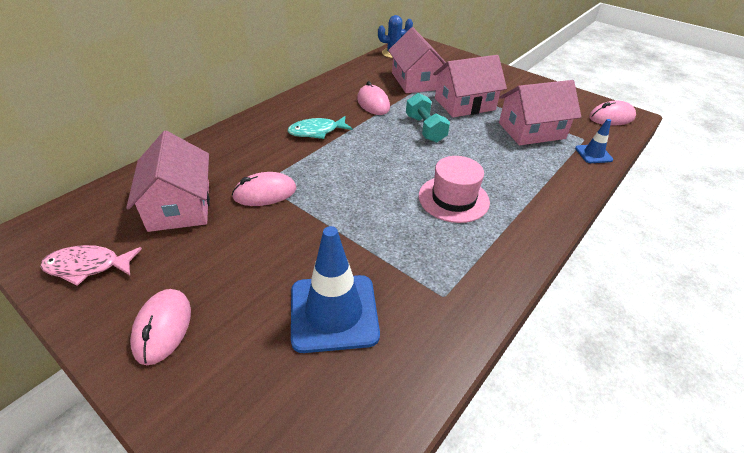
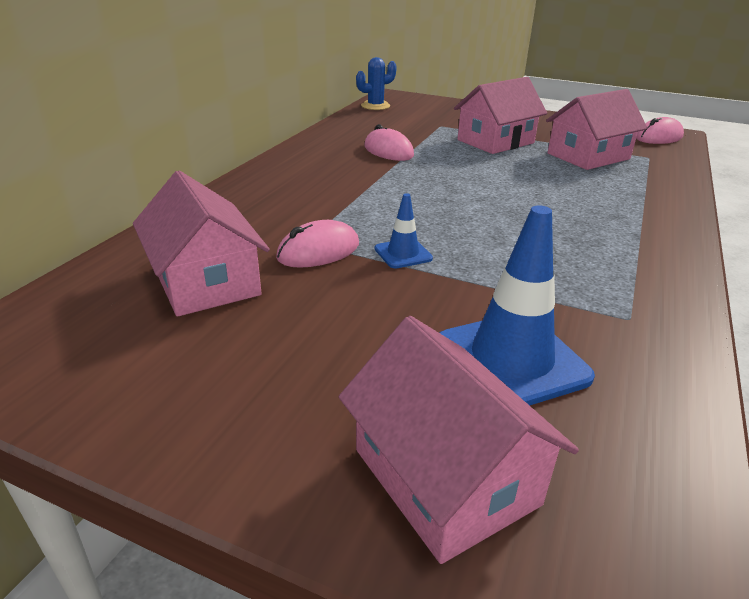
camera: 15 degrees left, 10 degrees down
pink fish [40,245,142,286] -> none
pink mouse [130,289,191,365] -> none
turquoise fish [288,116,353,139] -> none
pink house [388,27,446,93] -> pink house moved to [339,316,579,564]
turquoise dumbbell [406,93,450,143] -> none
pink hat [419,156,490,223] -> none
blue traffic cone [575,119,613,163] -> blue traffic cone moved to [375,193,433,269]

